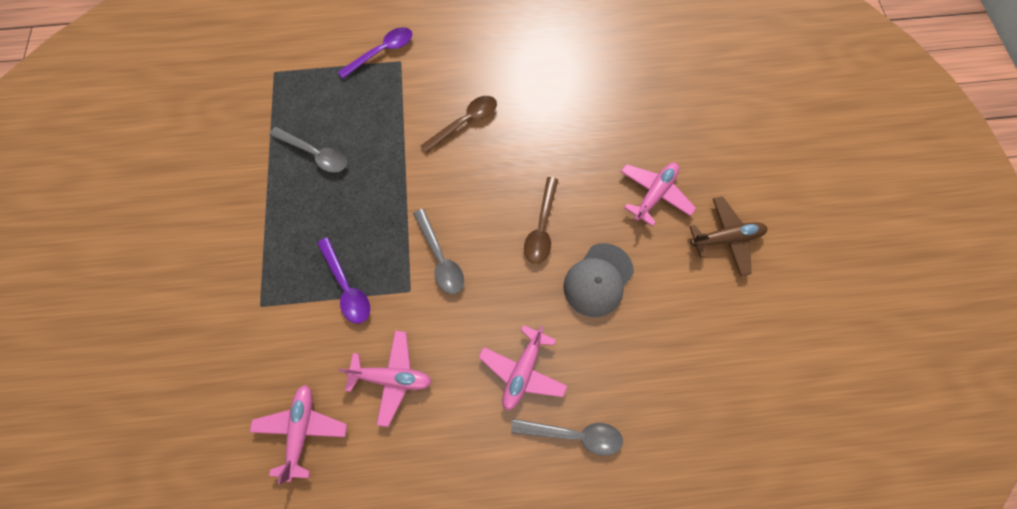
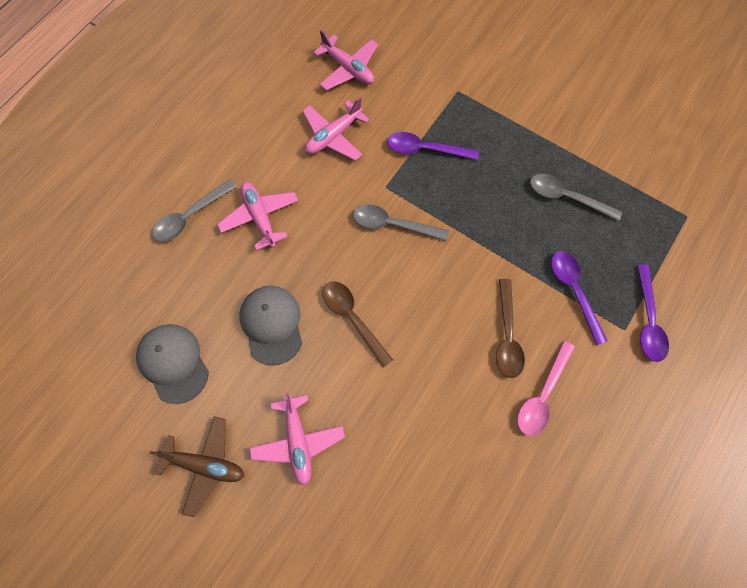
camera: 130 degrees right, 0 degrees up
grey spoon [269,127,347,173] -> grey spoon turned 45 degrees clockwise [530,174,622,221]
brown plane [689,196,767,276] -> brown plane turned 105 degrees counterclockwise [150,416,244,517]
none -> grey cap [136,324,209,404]
none -> pink spoon [517,341,575,436]
none -> purple spoon [551,251,608,345]

